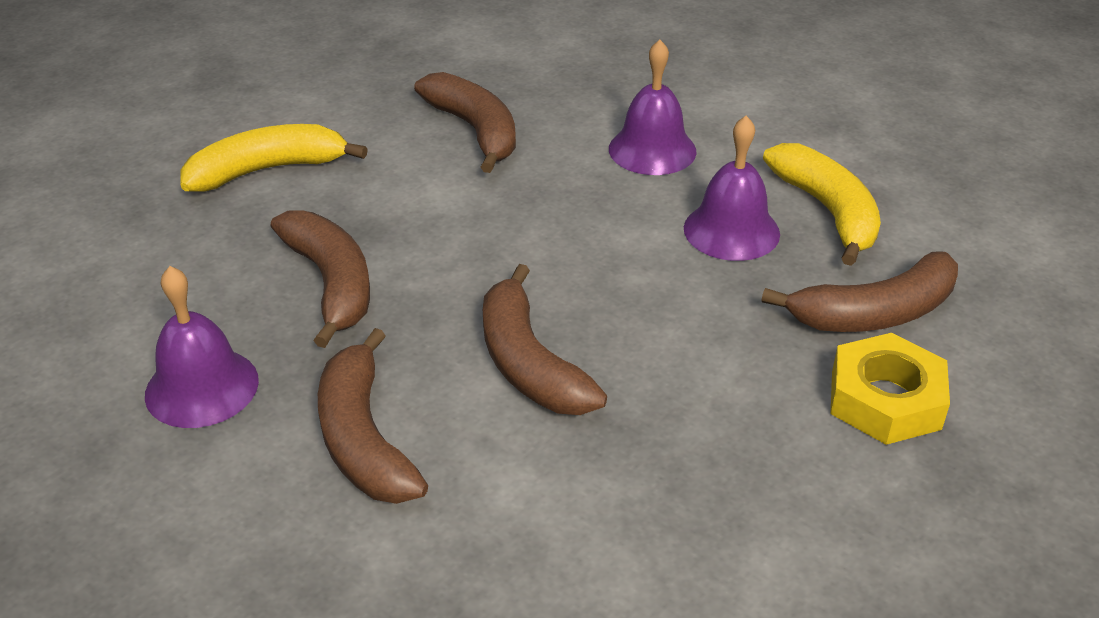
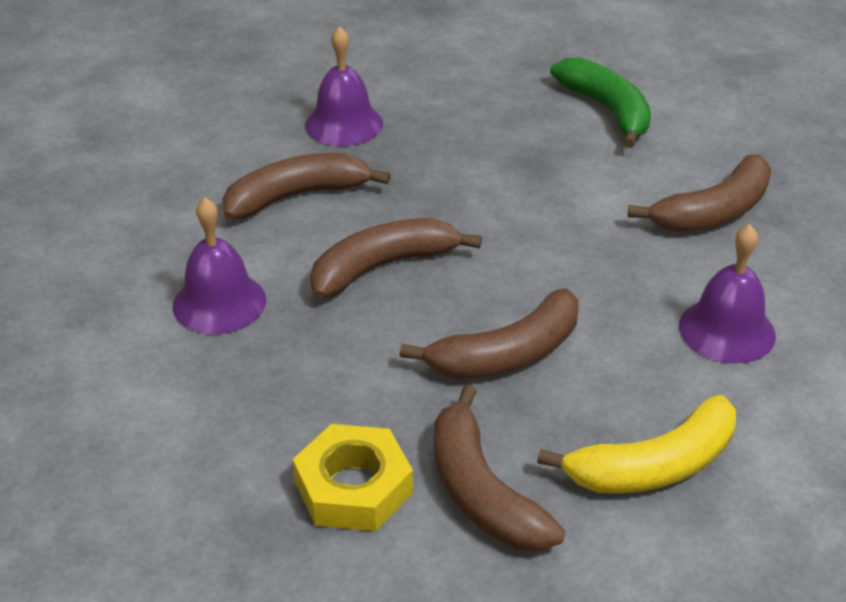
camera: 85 degrees right, 0 degrees up
yellow banana [180,124,368,192] -> green banana [550,57,651,148]
brown banana [271,210,370,348] -> brown banana moved to [400,289,579,379]
purple bell [684,116,780,261] -> purple bell moved to [173,198,266,334]

